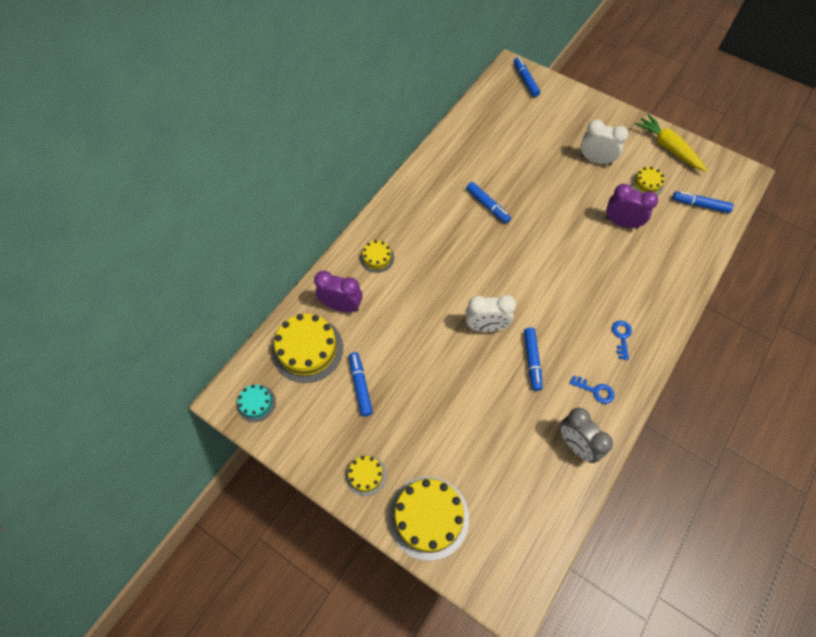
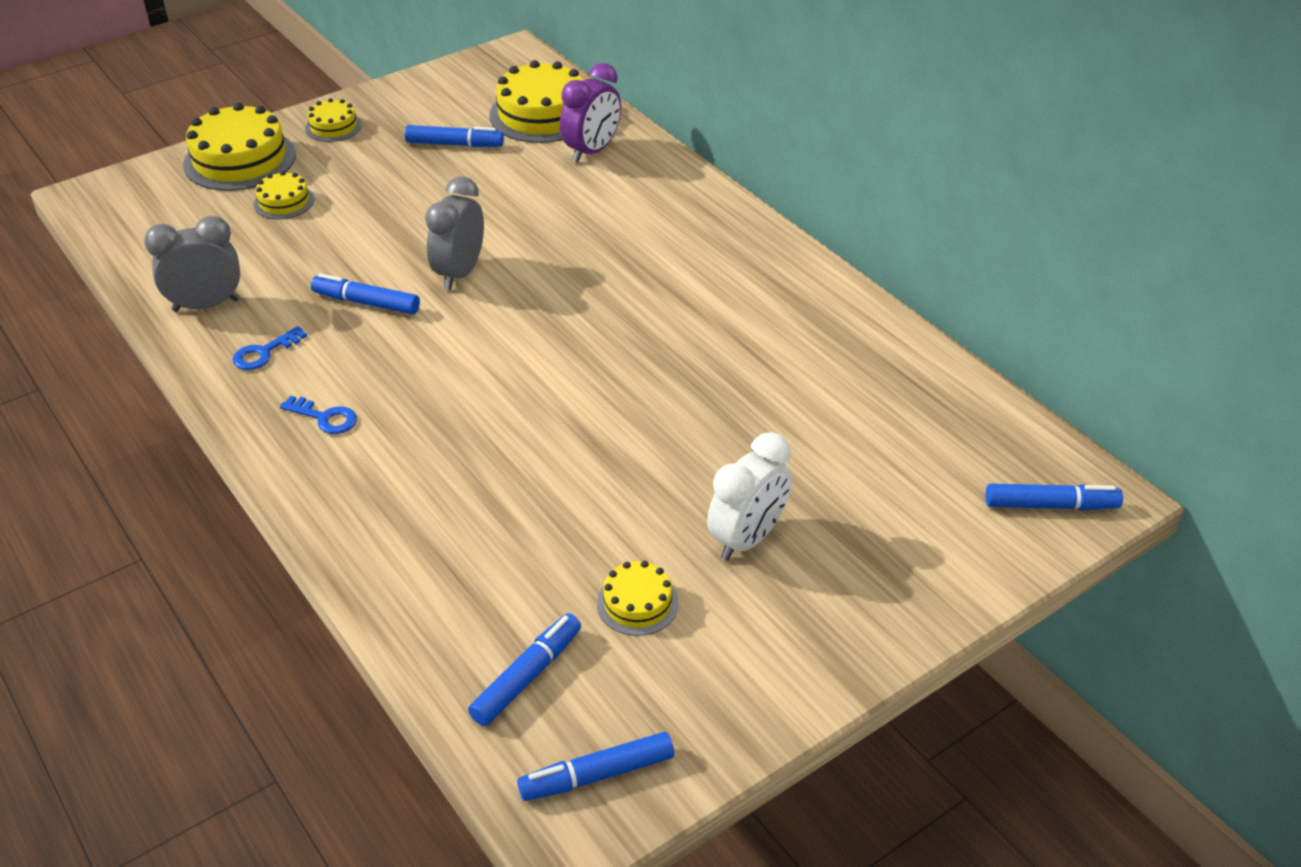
camera: 110 degrees right, 20 degrees down
turquoise cake [237,384,276,422] -> none
yellow cake [360,240,394,273] -> yellow cake moved to [253,171,314,219]
blue marker [466,182,511,223] -> blue marker moved to [517,732,674,801]
white clock [466,295,516,332] -> grey clock [425,176,484,290]
purple clock [605,184,658,229] -> none
yellow carrot [634,114,707,172] -> none

